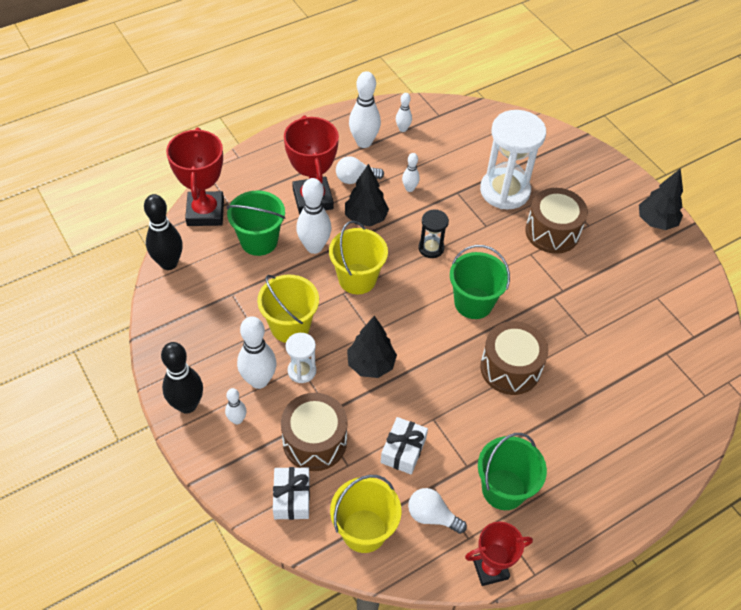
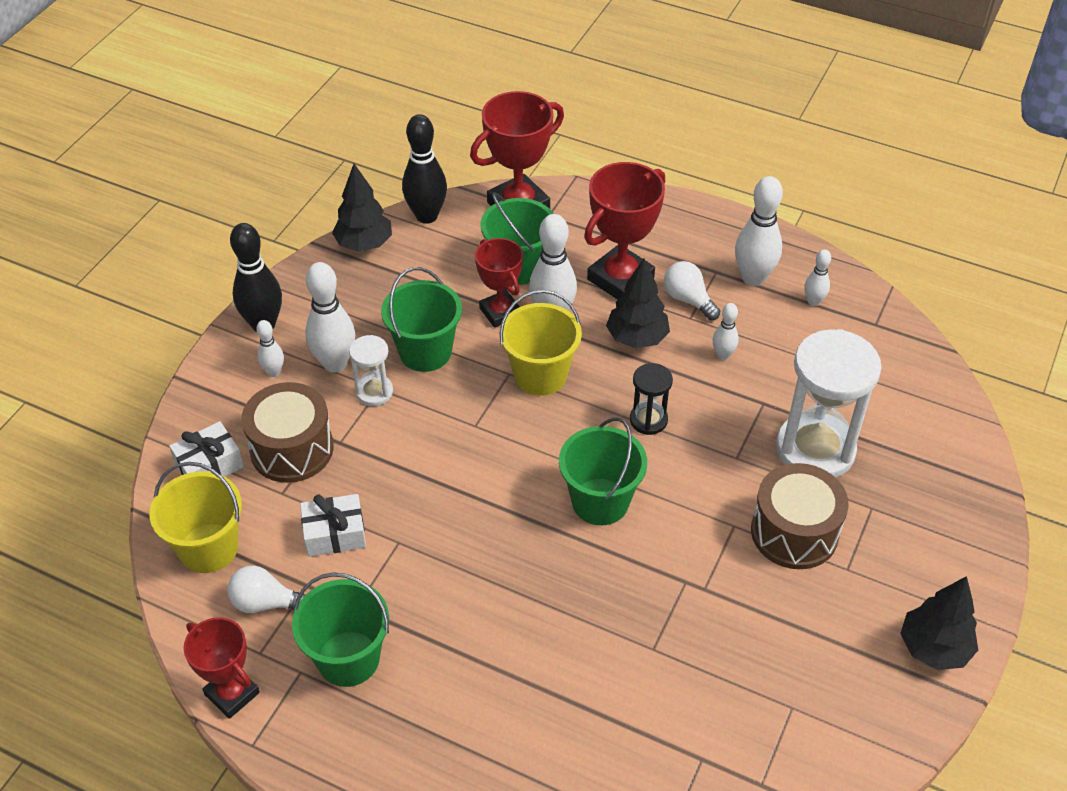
camera: 60 degrees right, 5 degrees down
yellow bucket [257,275,319,343] -> green bucket [381,267,462,372]
black tree [347,316,397,378] -> black tree moved to [332,164,392,252]
white light bulb [408,488,467,534] -> white light bulb turned 75 degrees counterclockwise [227,566,305,613]
brown drum [480,321,548,395] -> none
none -> red trophy [475,238,523,328]

